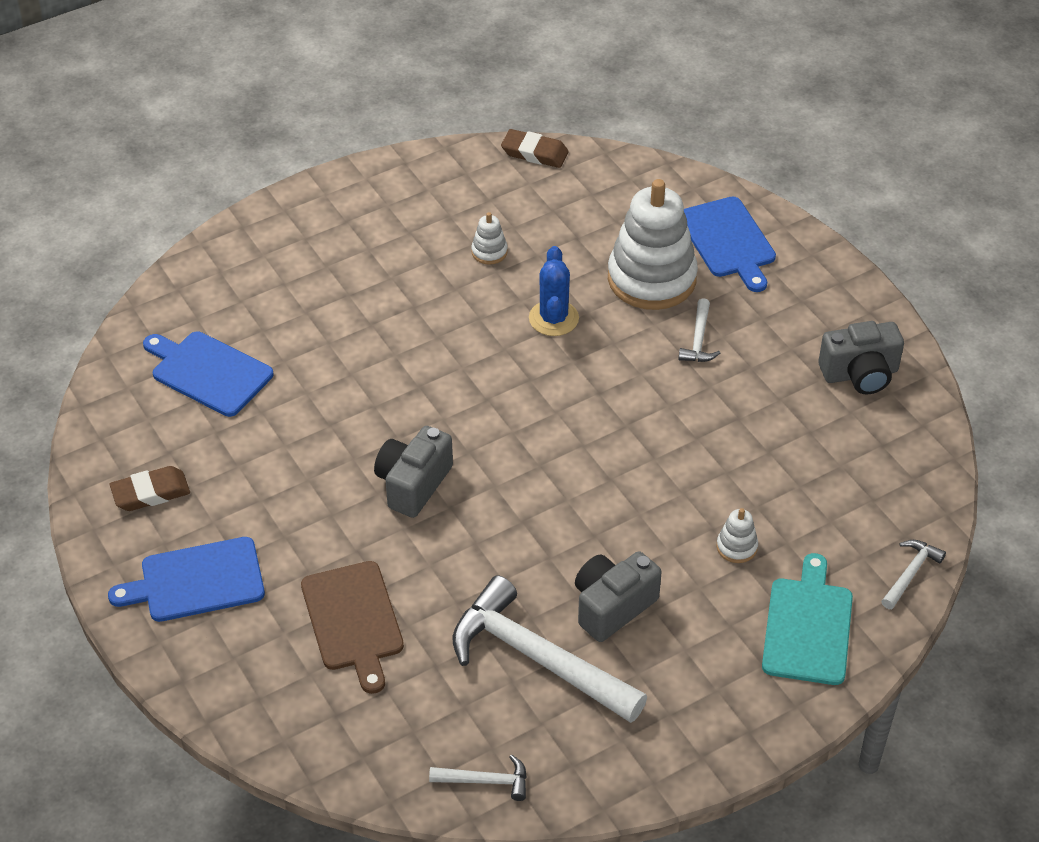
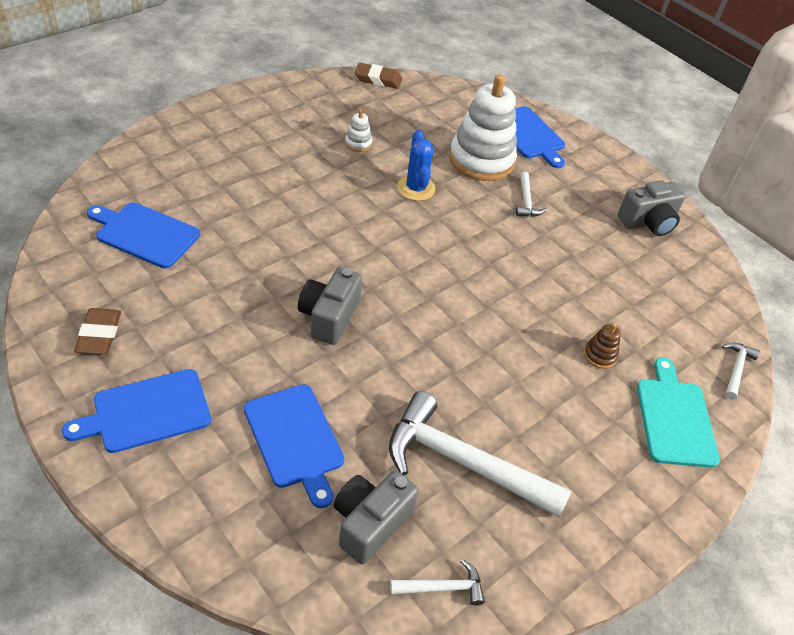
camera: 15 degrees left, 0 degrees up
brown eraser [109,466,190,511] -> brown eraser turned 60 degrees counterclockwise [74,308,121,355]
brown cutting board [301,561,404,694] -> blue cutting board [244,384,344,508]
grey camera [575,551,662,642] -> grey camera moved to [334,470,419,565]
white stacking toy [716,508,758,563] -> brown stacking toy [584,323,621,369]

